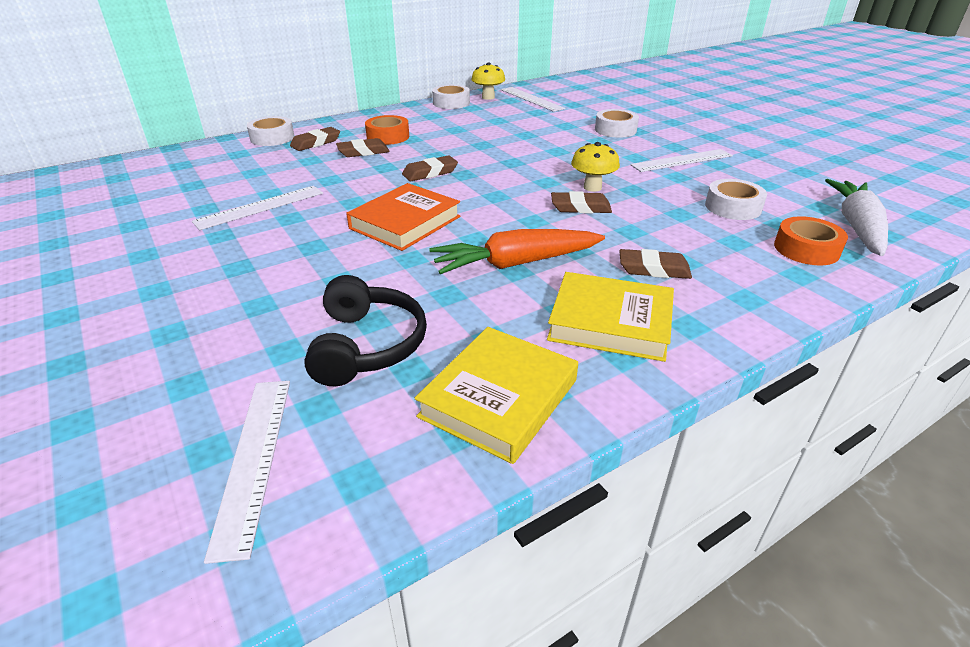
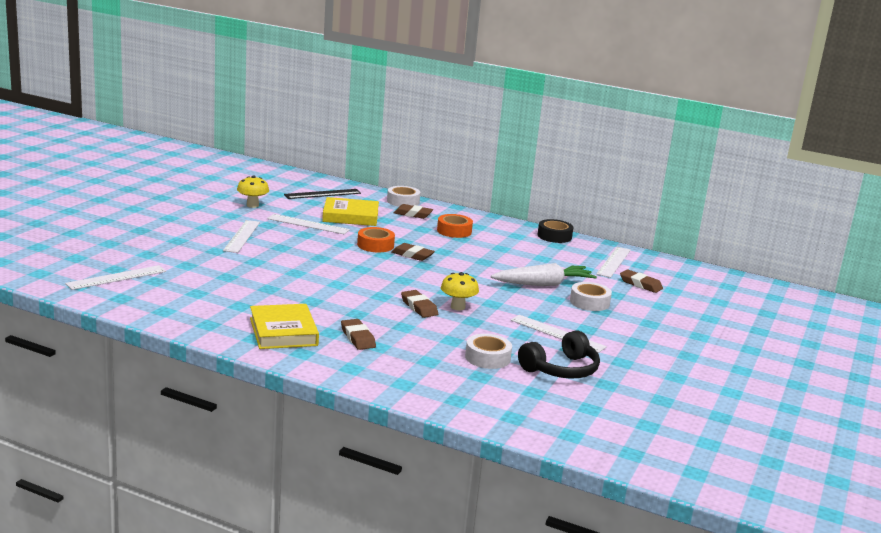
camera: 55 degrees right, 15 degrees down
black headphones [304,275,427,386] -> black headphones moved to [518,330,600,379]
brown eraser [336,138,390,157] -> brown eraser moved to [620,270,663,293]
orange book [346,183,461,251] -> none
yellow book [415,327,578,464] -> yellow book moved to [322,197,379,226]
orange carrot [429,229,605,274] -> none
white tape [432,84,470,109] -> black tape [538,219,573,243]
yellow mushroom [471,62,505,100] -> yellow mushroom moved to [237,175,269,208]
orange tape [774,216,848,265] -> orange tape moved to [357,227,395,252]
white carrot [825,179,888,256] -> white carrot moved to [491,263,597,286]
none -> white ruler [223,220,260,253]
none -> black ruler [284,189,361,199]

